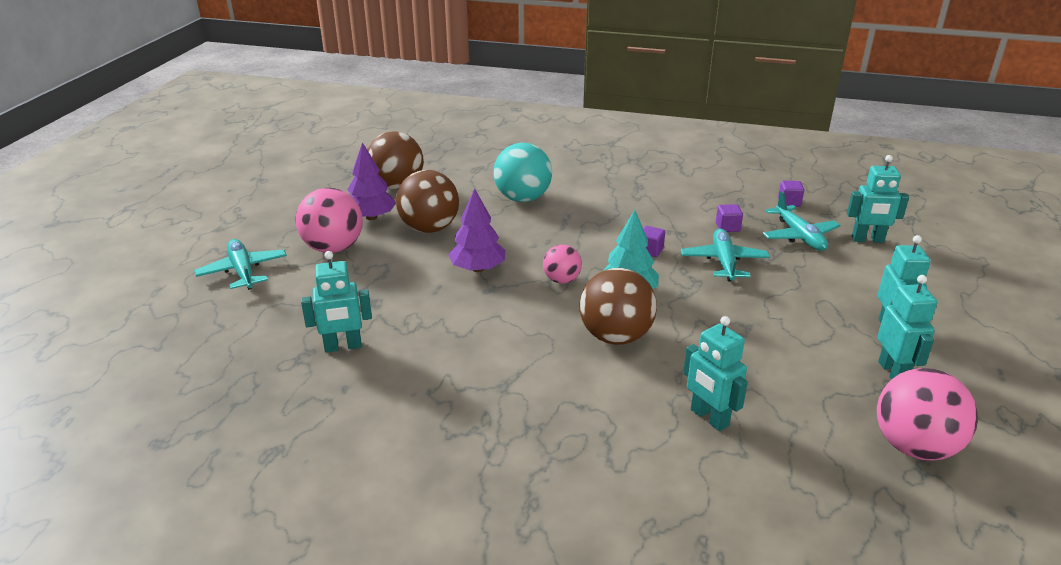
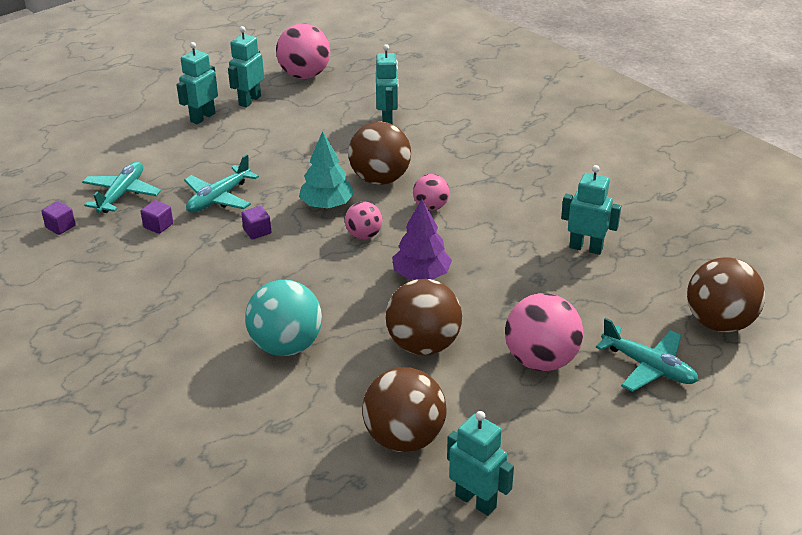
camera: 145 degrees left, 5 degrees up
turquoise plane [194,239,287,290] -> turquoise plane turned 60 degrees counterclockwise [596,318,699,392]
purple tree [347,142,396,220] -> none
turquoise robot [847,155,909,243] -> turquoise robot moved to [447,411,514,516]
none -> pink ball [413,174,449,211]
none -> brown ball [687,257,765,332]

